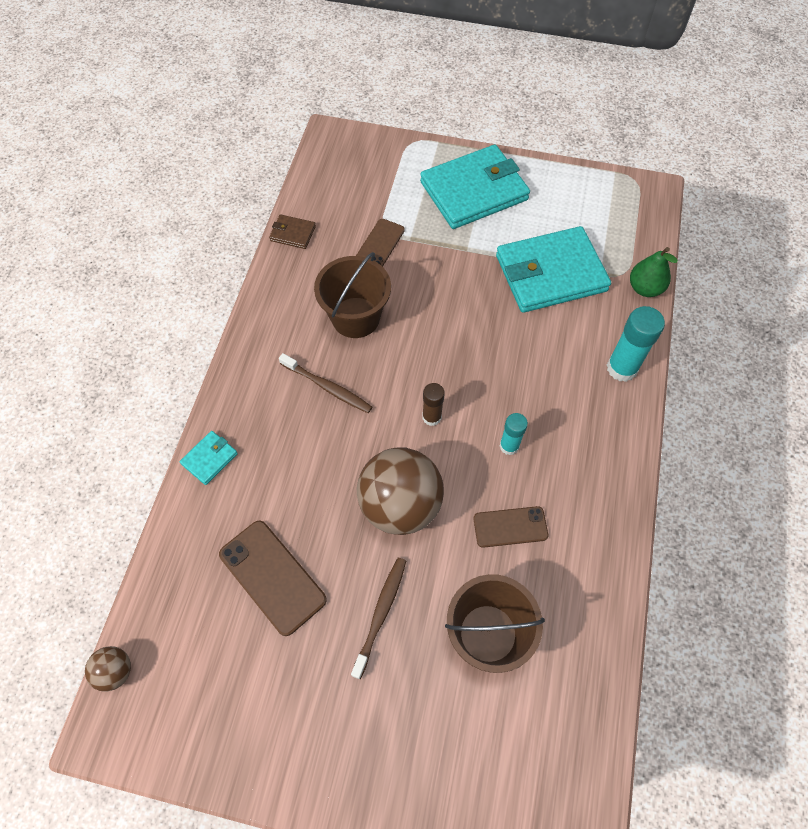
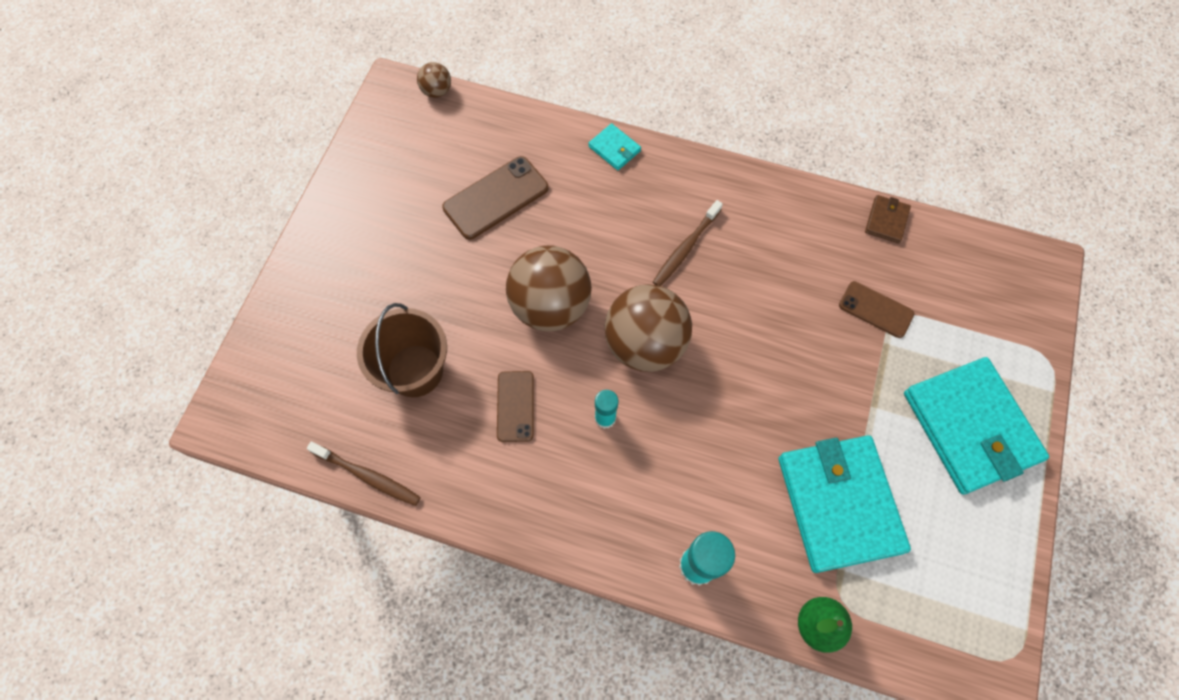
camera: 95 degrees right, 5 degrees up
brown bucket [314,252,391,338] -> none
brown toothbrush [351,558,406,679] -> brown toothbrush moved to [307,441,420,506]
brown glue stick [422,383,445,426] -> brown ball [605,284,692,372]

